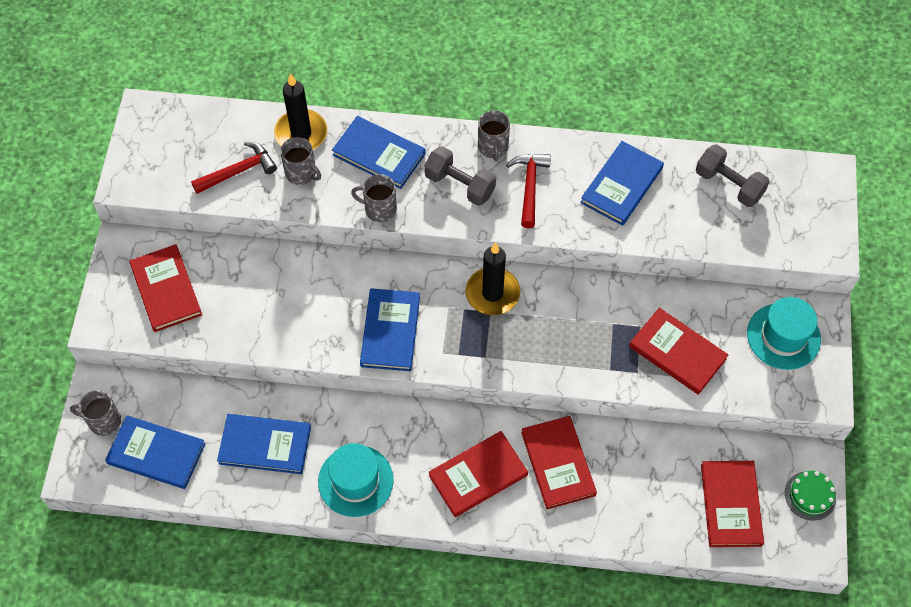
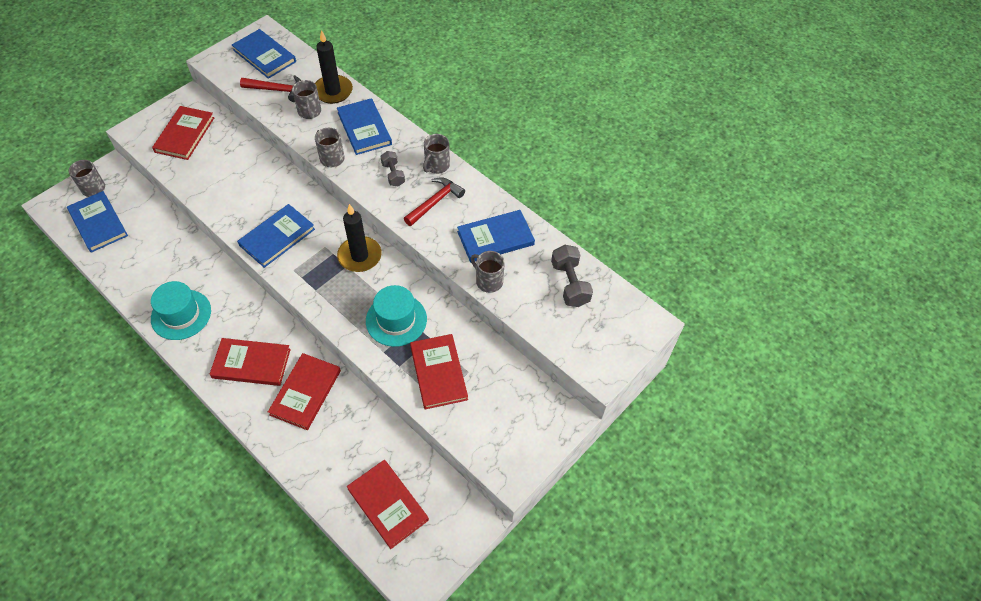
camera: 35 degrees right, 5 degrees down
blue book [217,414,311,474] -> blue book moved to [232,29,296,79]
grey dumbbell [424,146,496,206] -> grey dumbbell [380,151,405,186], size x0.65
red book [701,461,764,547] -> red book turned 75 degrees counterclockwise [347,460,429,549]
turquoise hat [747,297,821,370] -> turquoise hat moved to [366,285,427,347]
green cake [785,471,836,520] -> none
none -> grey mug [471,251,505,293]

